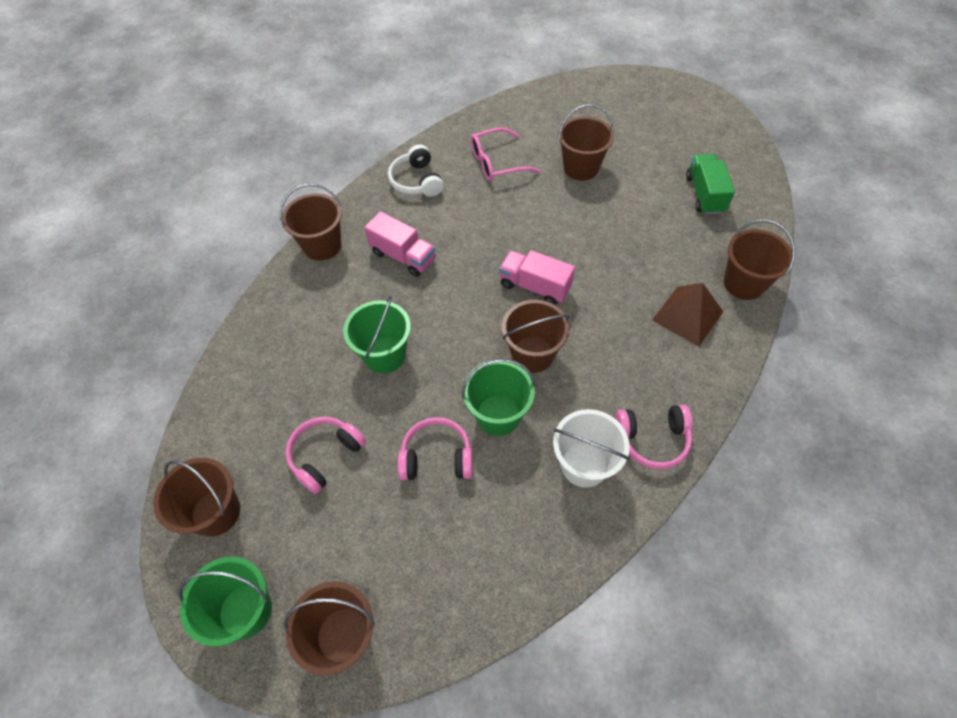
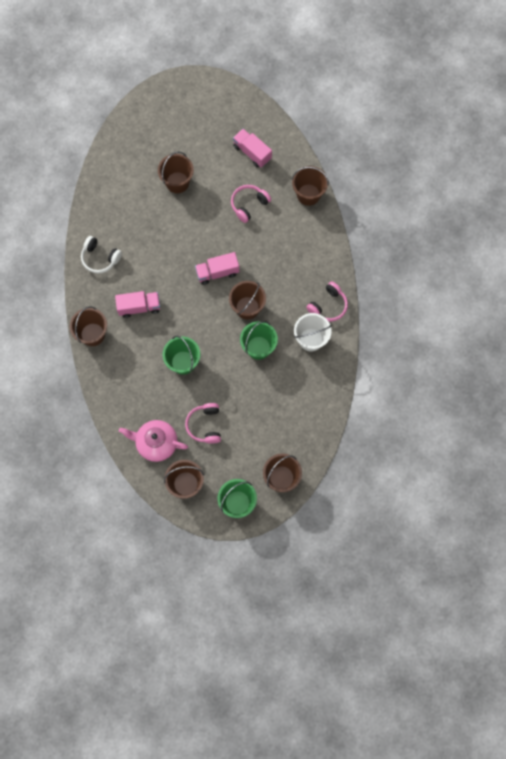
camera: 45 degrees left, 15 degrees up
pink headphones [397,417,473,480] -> pink headphones moved to [231,185,271,223]
pink glasses [471,127,540,181] -> none
brown pyramid [652,283,723,347] -> none
green truck [686,154,735,215] -> pink truck [233,129,272,168]
none -> pink teapot [119,420,188,462]

